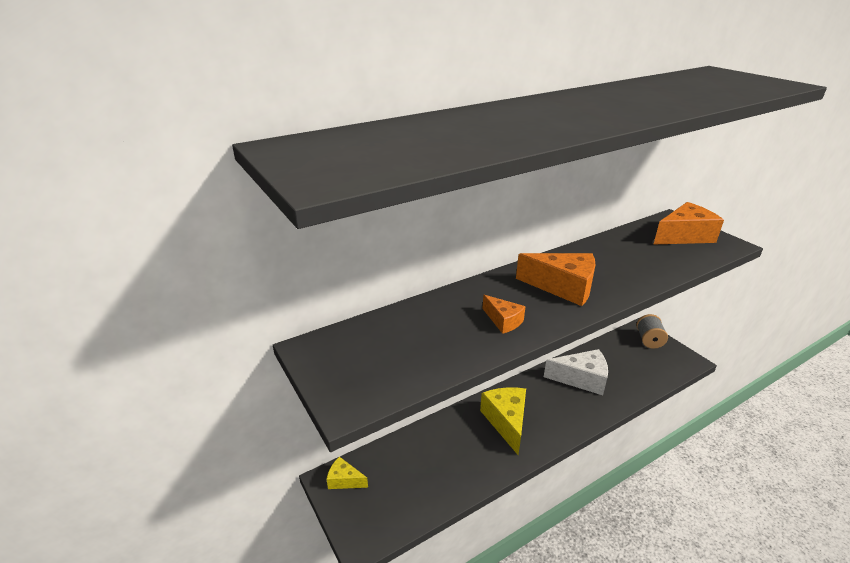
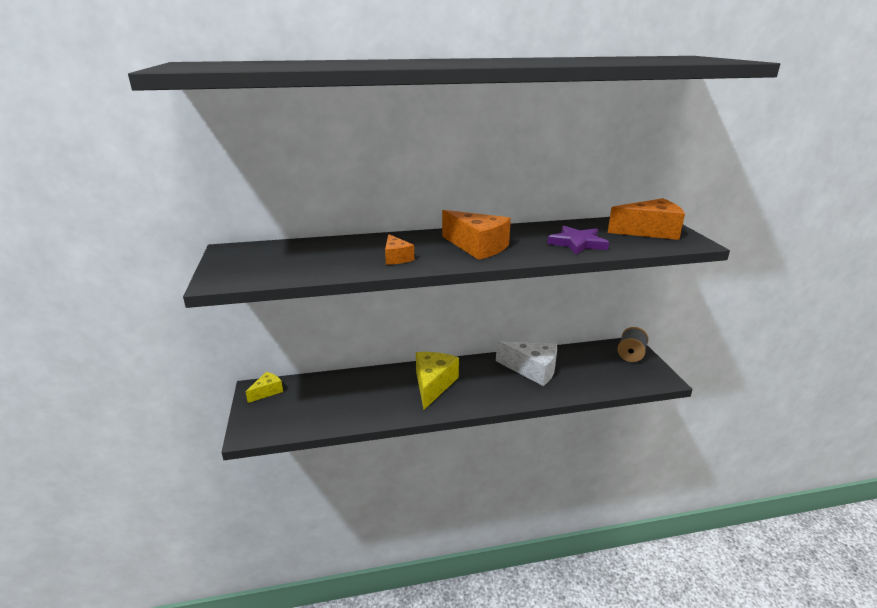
camera: 20 degrees right, 5 degrees down
yellow cheese [327,457,368,489] -> yellow cheese turned 90 degrees clockwise [246,372,283,403]
none -> purple star [547,226,609,255]

